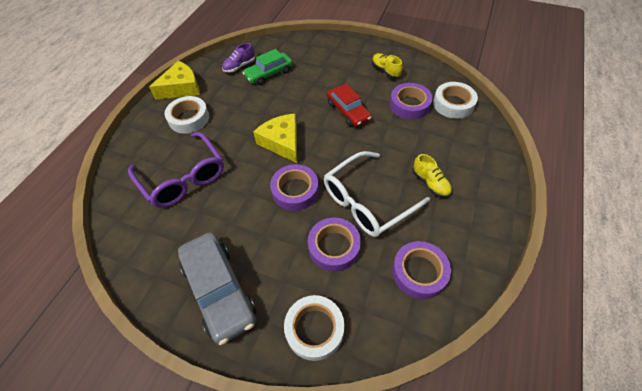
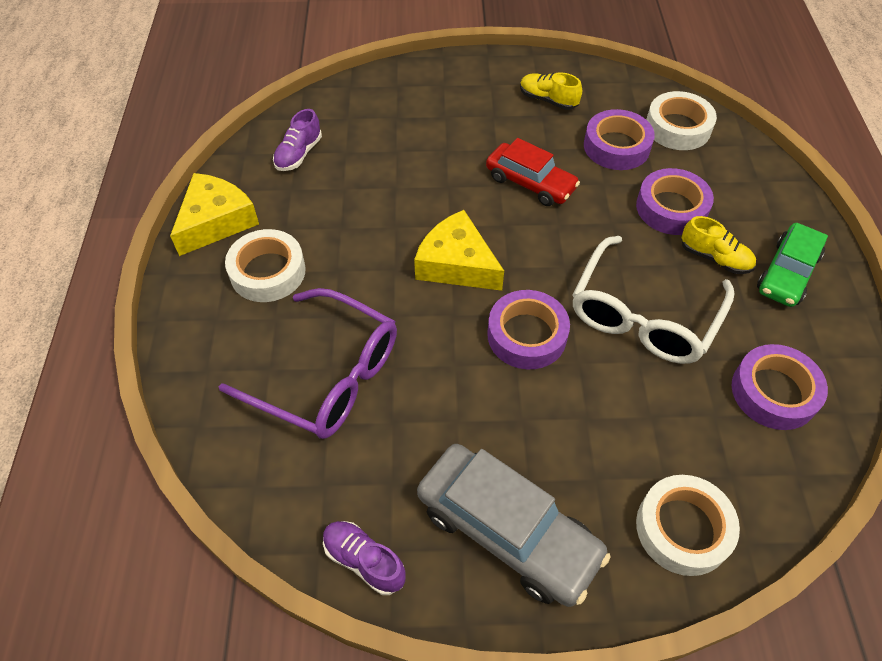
camera: 25 degrees left, 0 degrees up
green car [242,49,293,85] -> green car moved to [757,223,828,307]
purple tape [308,218,361,272] -> purple tape moved to [636,168,714,235]
none -> purple shoe [323,521,406,595]

